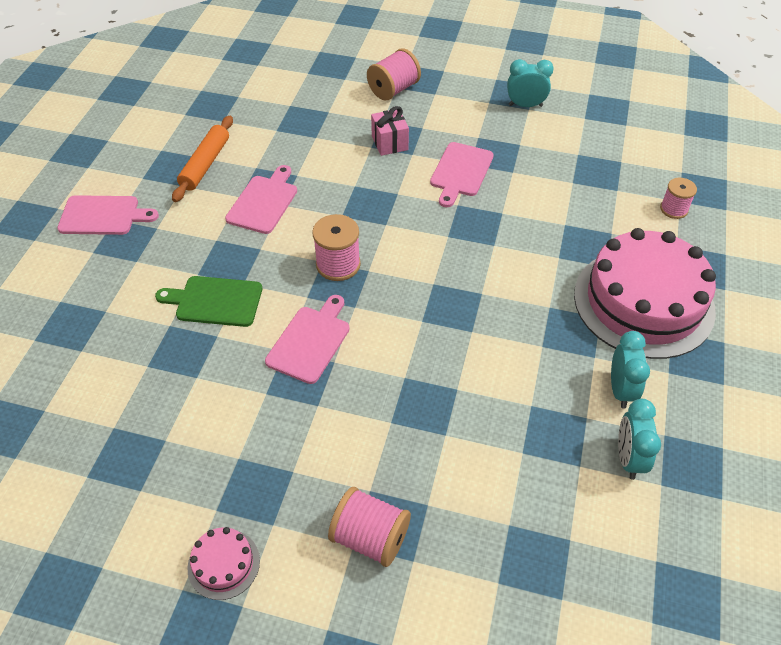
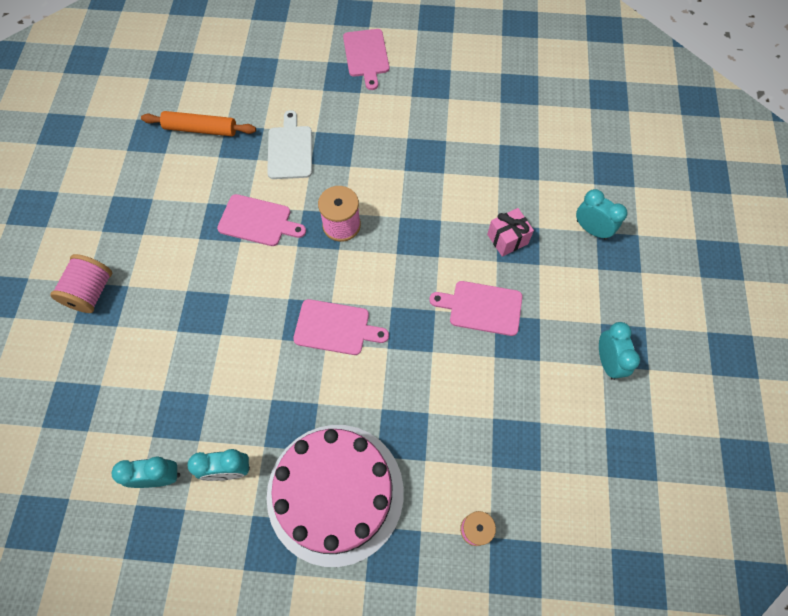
camera: 80 degrees right, 15 degrees up
green cutting board [155,276,262,327] -> white cutting board [267,110,312,179]
orange rolling pin [172,116,233,202] -> orange rolling pin moved to [141,111,256,136]
pink cake [187,527,260,600] -> none
pink cutting board [225,165,297,234] -> pink cutting board moved to [293,299,389,355]
pink spool [367,48,421,101] -> turquoise clock [576,189,628,240]

